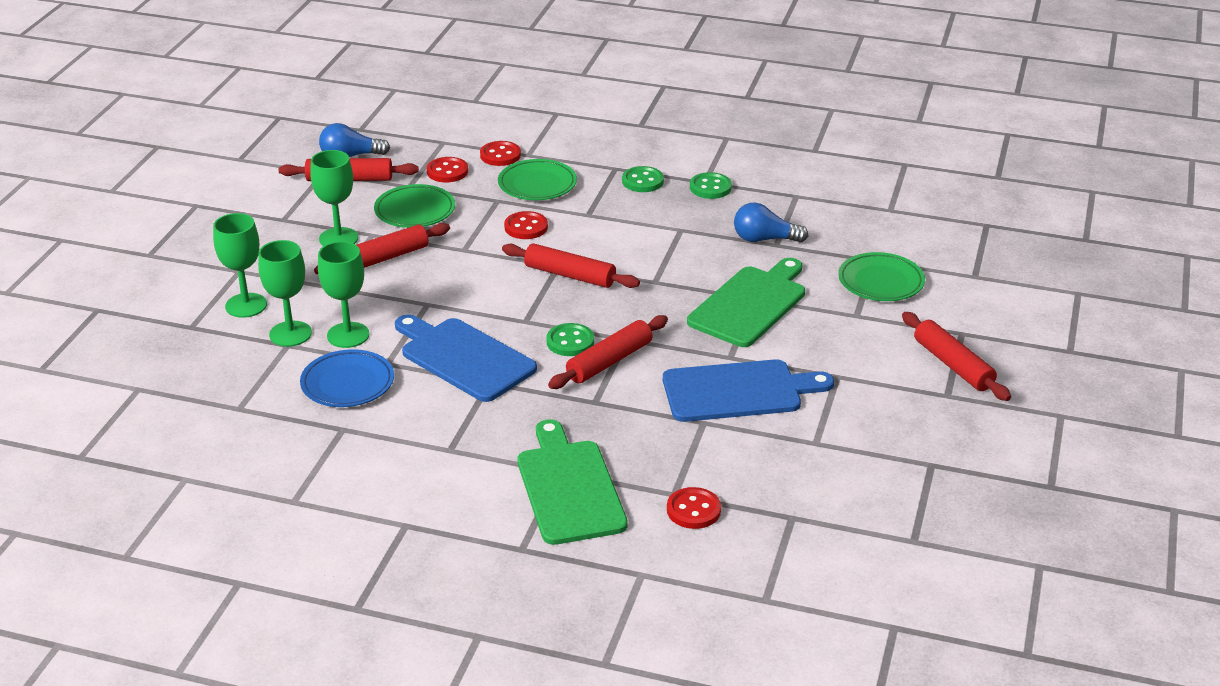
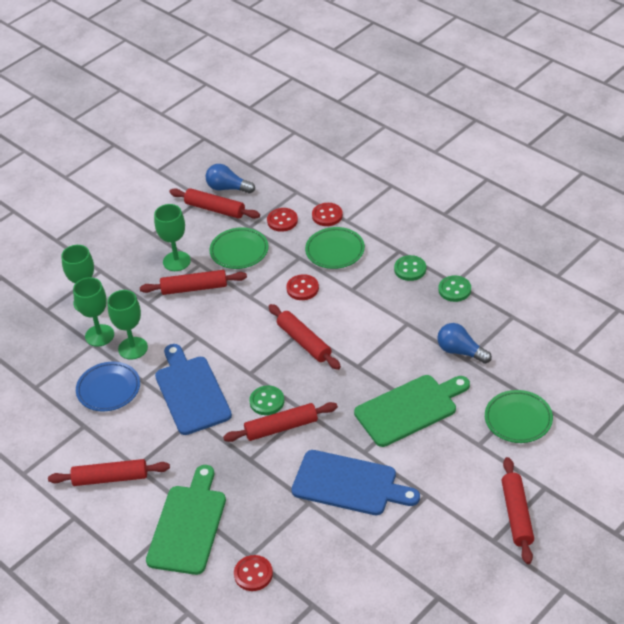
camera: 30 degrees right, 10 degrees up
none -> red rolling pin [48,459,170,486]

